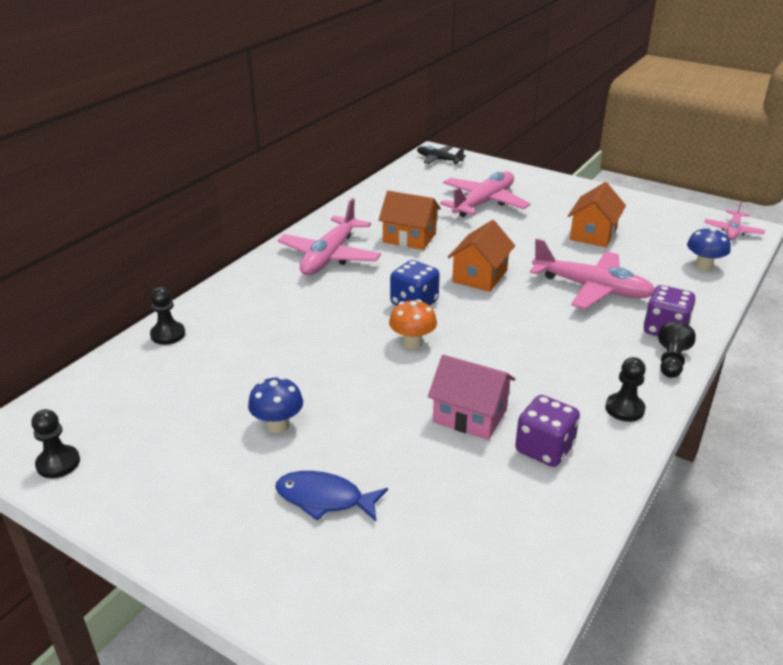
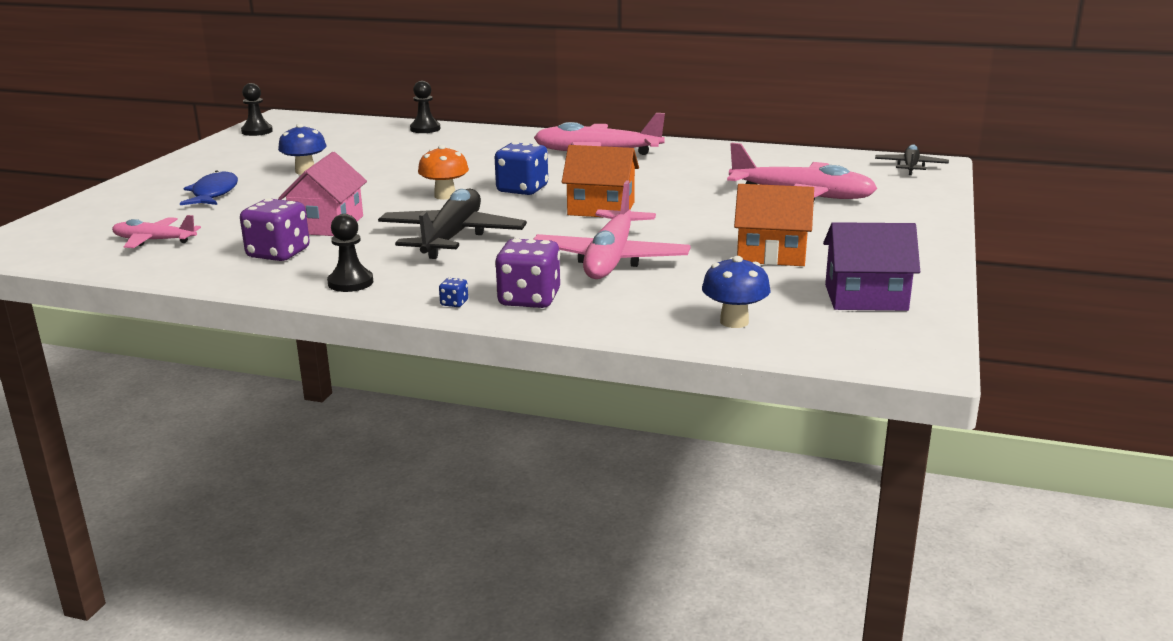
camera: 75 degrees right, 10 degrees down
orange house [379,191,441,250] -> none
black pawn [658,322,696,378] -> blue dice [439,278,468,307]
pink plane [704,201,765,240] -> pink plane moved to [112,215,201,248]
none -> black plane [378,189,527,259]
none -> purple house [823,222,920,311]

